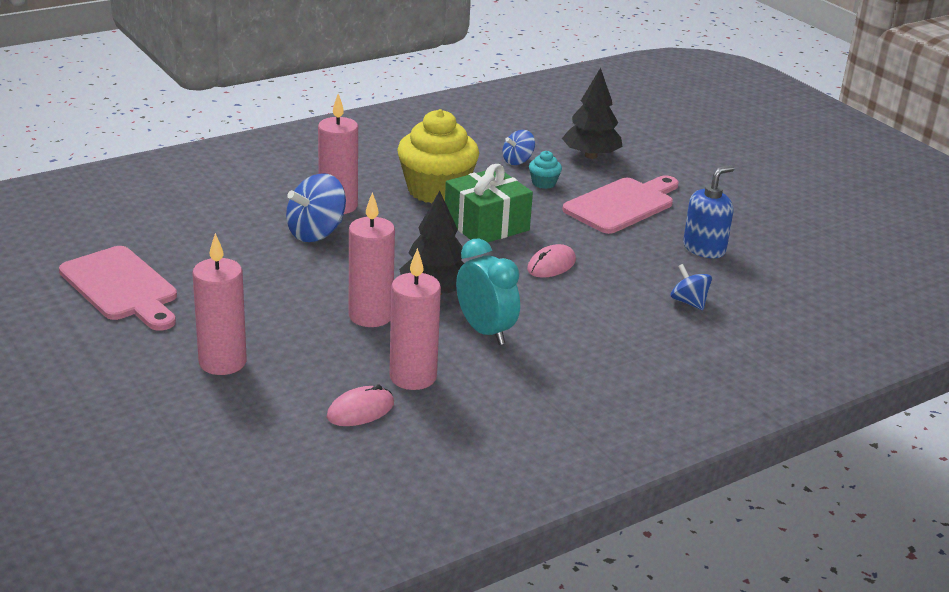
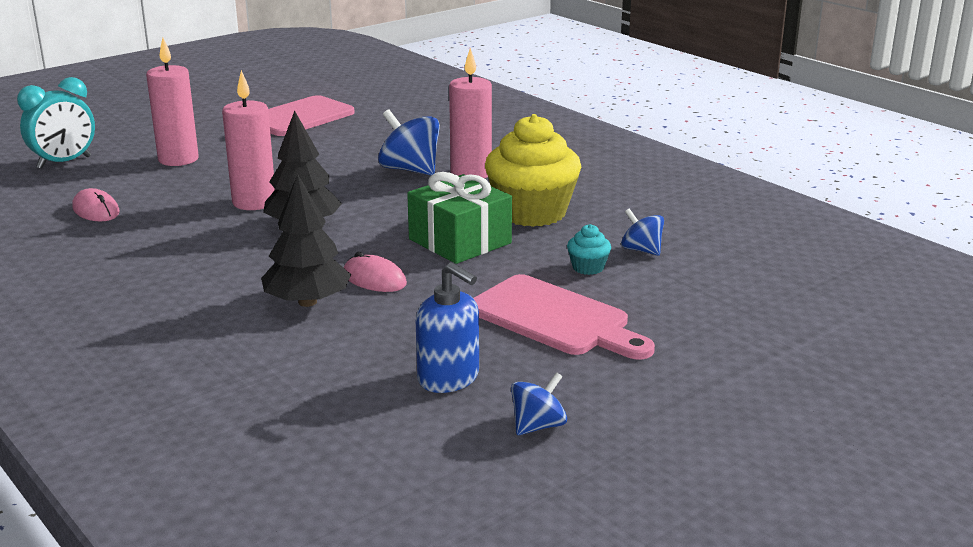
camera: 85 degrees right, 5 degrees down
pink candle [389,248,441,390] -> none
turquoise clock [456,239,520,345] -> turquoise clock moved to [17,77,95,169]
black tree [562,68,623,159] -> black tree moved to [261,174,351,307]
blue spinning top [671,264,712,310] -> blue spinning top moved to [511,372,567,435]

